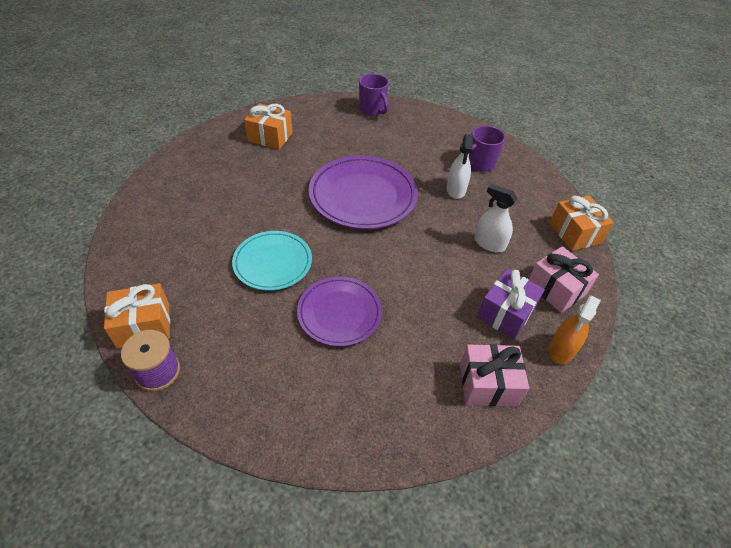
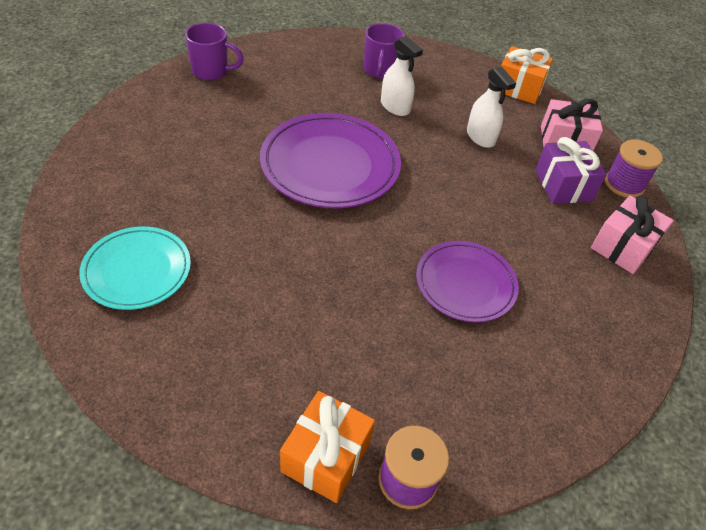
camera: 50 degrees left, 0 degrees up
turquoise plate [232,231,312,291] -> turquoise plate moved to [79,226,191,310]
orange gift [244,103,293,149] -> none
white spray bottle [474,184,518,252] -> white spray bottle turned 105 degrees counterclockwise [467,66,516,148]
orange spray bottle [548,295,601,364] -> purple spool [605,140,663,198]

